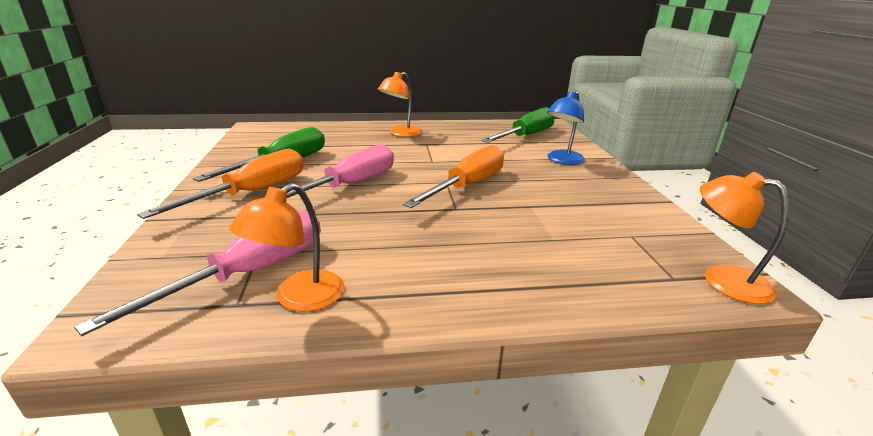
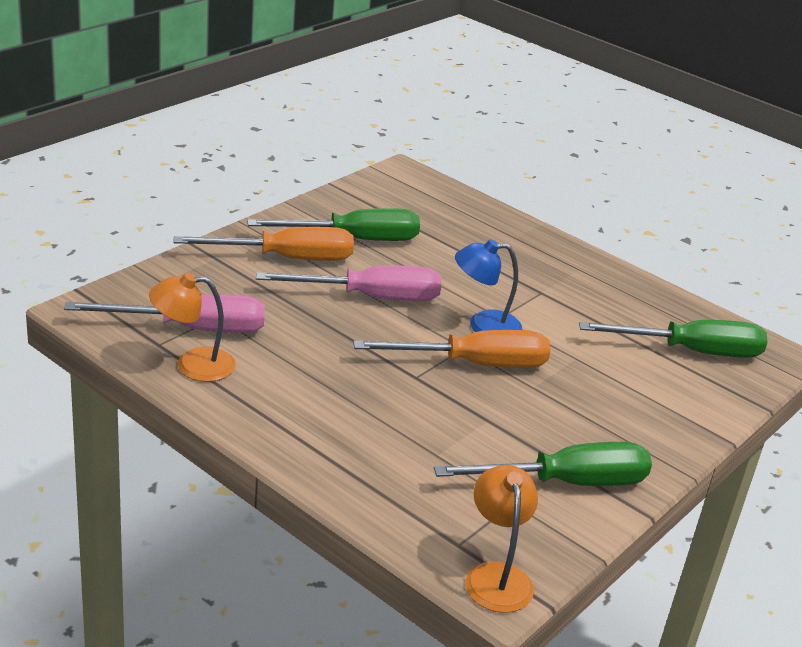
camera: 45 degrees right, 5 degrees up
orange lamp [377,72,422,137] -> none
blue lamp [547,91,585,165] -> blue lamp moved to [455,239,522,332]
none -> green screwdriver [434,442,652,486]

